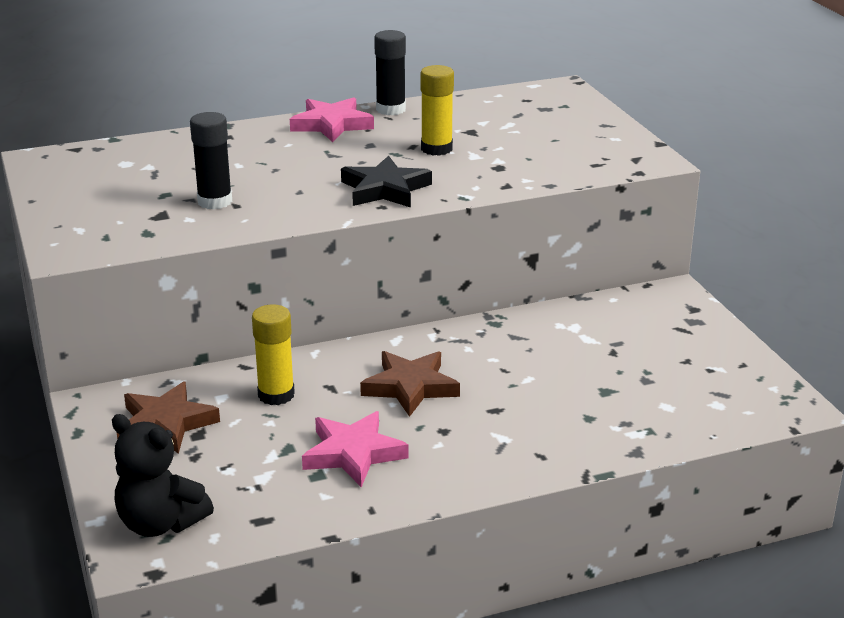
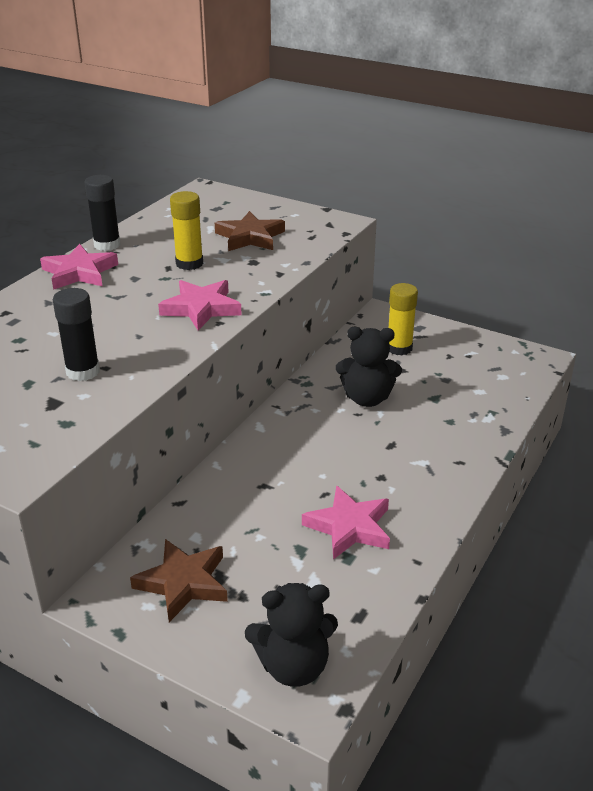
camera: 40 degrees left, 5 degrees up
yellow glue stick [252,304,295,405] -> yellow glue stick moved to [389,283,418,355]
black star [341,156,432,208] -> pink star [158,280,242,331]
brown star [360,351,460,417] -> brown star moved to [215,211,285,251]
none -> black teddy bear [336,327,402,407]

